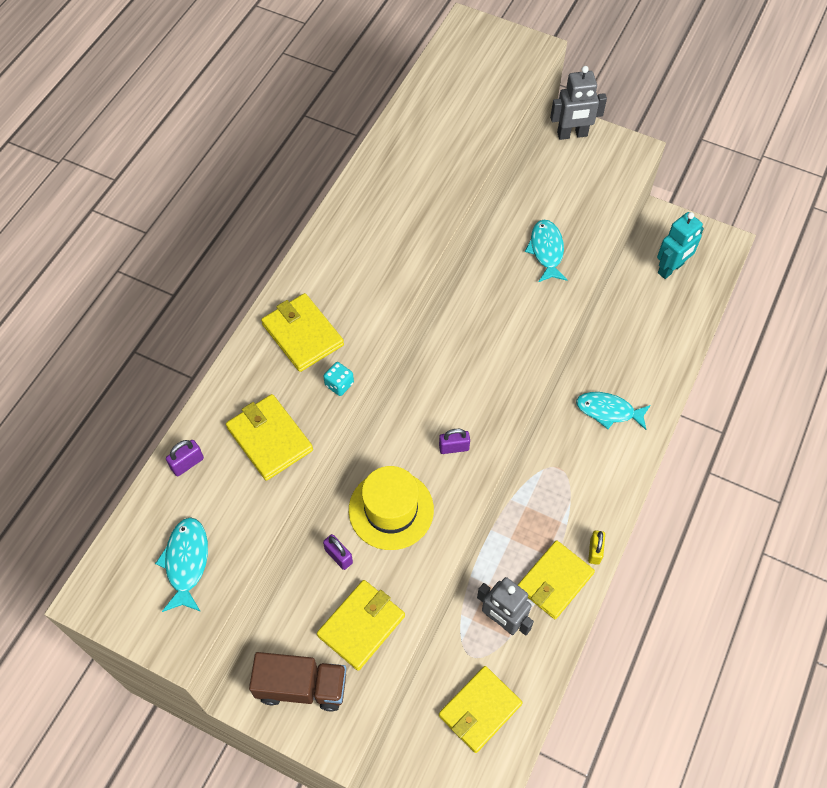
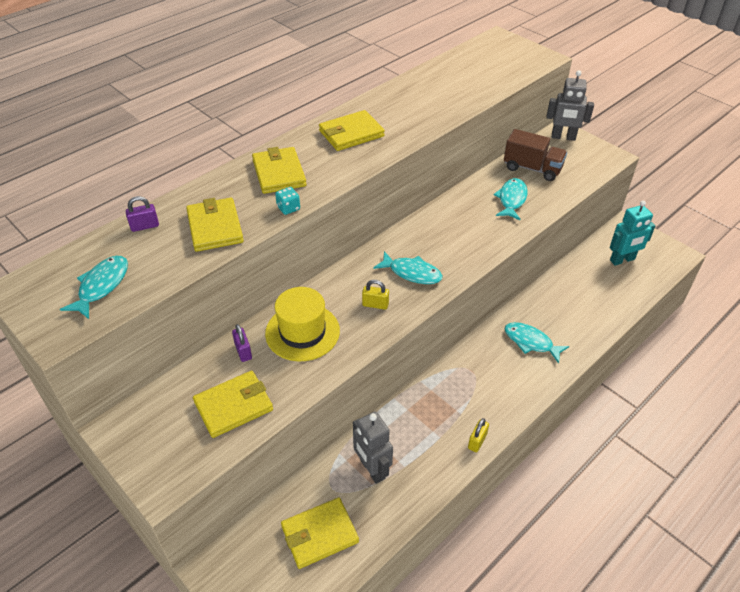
camera: 20 degrees right, 15 degrees down
brown truck [249,652,346,712] -> brown truck moved to [504,129,567,181]
purple padlock [439,429,470,454] -> yellow padlock [362,280,389,310]
yellow wallet [518,540,595,619] -> yellow wallet moved to [319,110,385,151]
none -> turquoise fish [373,251,443,284]

